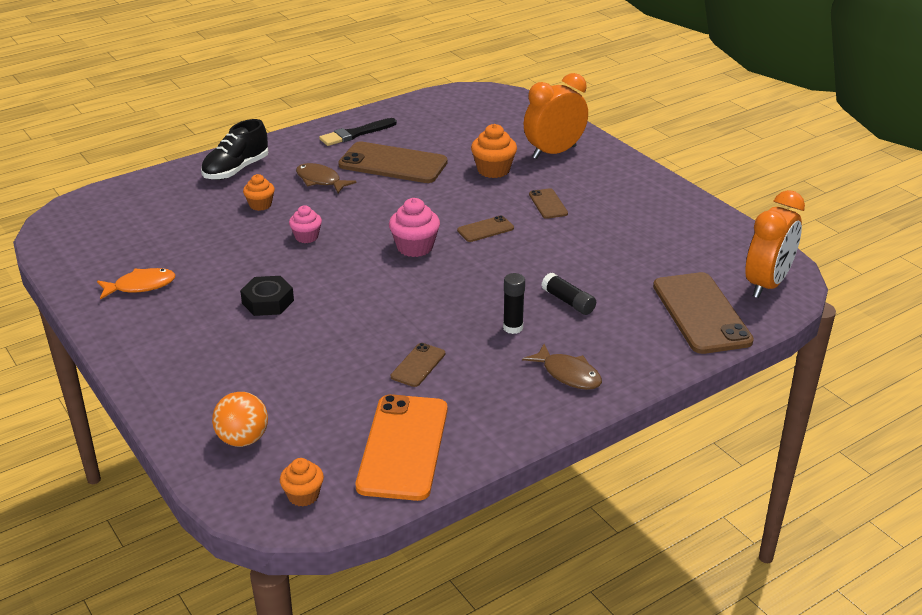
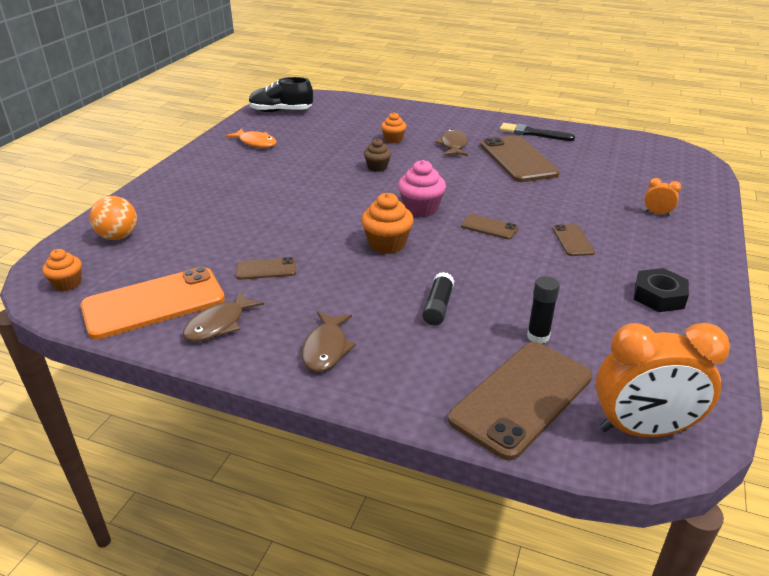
camera: 55 degrees right, 0 degrees up
black shoe [201,119,268,180] -> black shoe moved to [249,77,313,112]
black nut [240,276,294,316] -> black nut moved to [634,268,689,312]
pink cupcake [289,205,322,243] -> brown cupcake [364,138,391,172]
orange cupcake [471,124,517,178] -> orange cupcake moved to [361,193,414,254]
black glue stick [503,273,525,334] -> black glue stick moved to [527,276,560,344]
orange clock [524,73,588,159] -> orange clock [644,178,681,216], size x0.43
brown phone [529,188,568,219] -> brown phone turned 45 degrees counterclockwise [553,224,595,256]
none -> brown fish [183,291,264,342]

